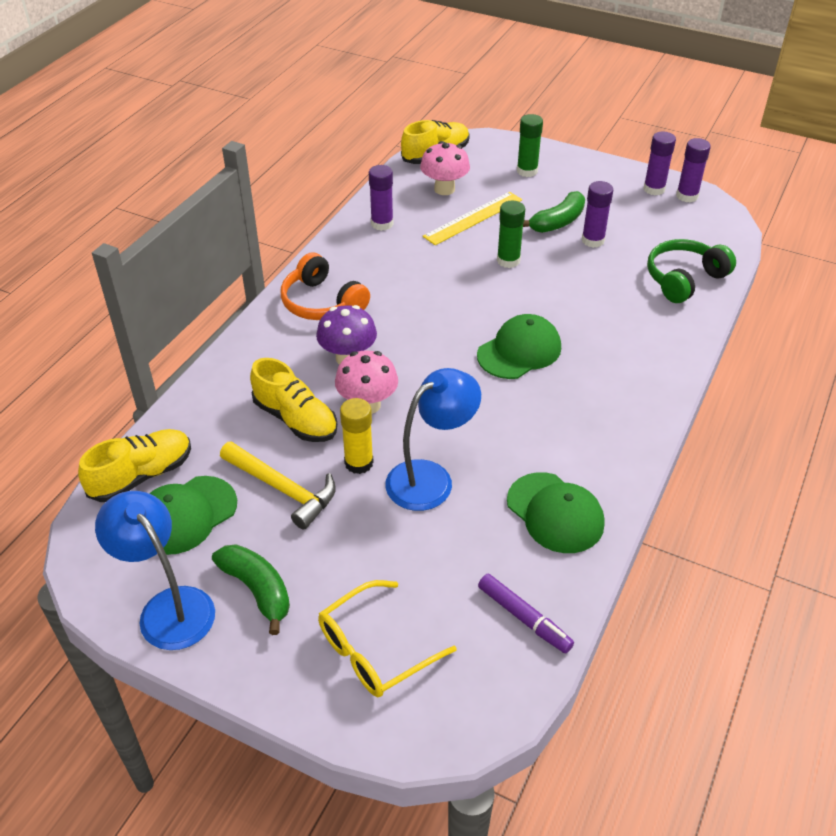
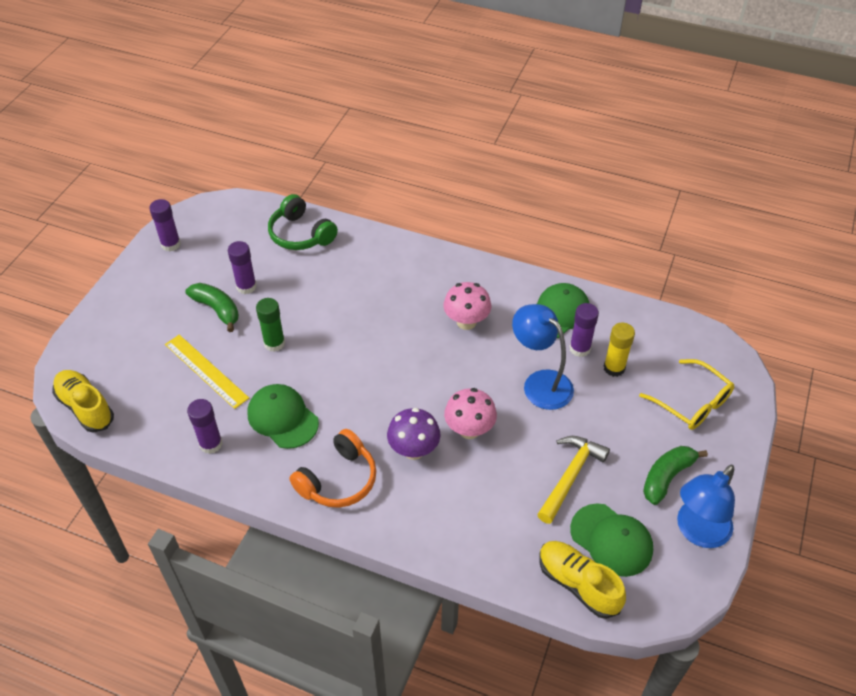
camera: 95 degrees left, 5 degrees up
yellow shoe [250,358,337,442] -> none
yellow glue stick [340,398,374,474] -> yellow glue stick moved to [604,323,635,377]
pink mushroom [420,141,470,195] -> pink mushroom moved to [443,282,491,330]
green cap [477,314,561,379] -> green cap moved to [248,384,319,449]
purple marker [478,574,574,653] -> none
green glue stick [517,114,543,177] -> none
purple glue stick [676,138,711,203] -> purple glue stick moved to [569,303,599,357]

